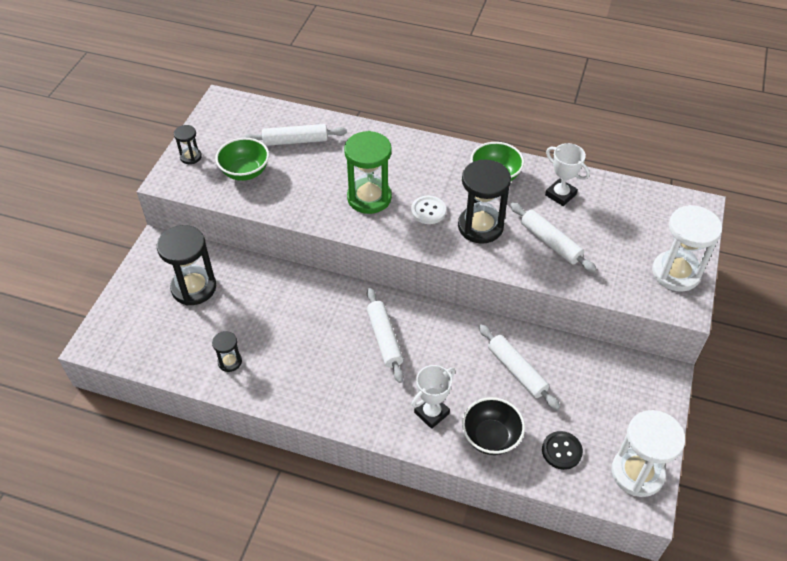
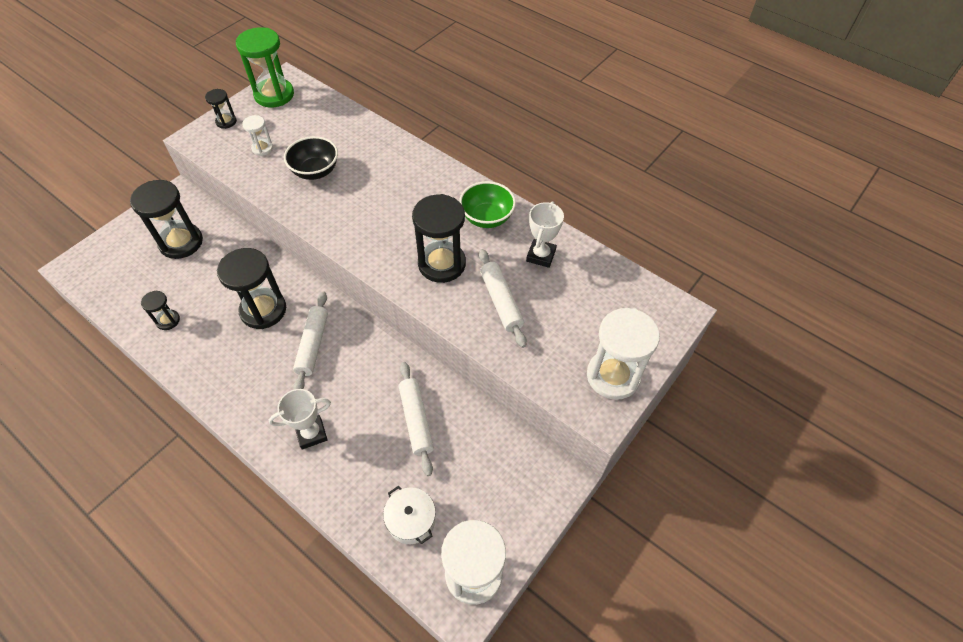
camera: 20 degrees right, 5 degrees up
green bowl [216,138,269,181] -> white hourglass [242,115,273,156]
white rolling pin [242,124,347,146] -> none
green hourglass [344,131,392,214] -> green hourglass moved to [236,27,294,107]
white button [411,196,446,224] -> none
black bowl [462,397,525,455] -> black bowl moved to [284,136,338,180]
black button [542,431,583,470] -> white pot [383,486,436,544]
white trophy [545,143,590,206] -> white trophy turned 45 degrees clockwise [526,201,564,268]
none -> black hourglass [217,248,286,329]

